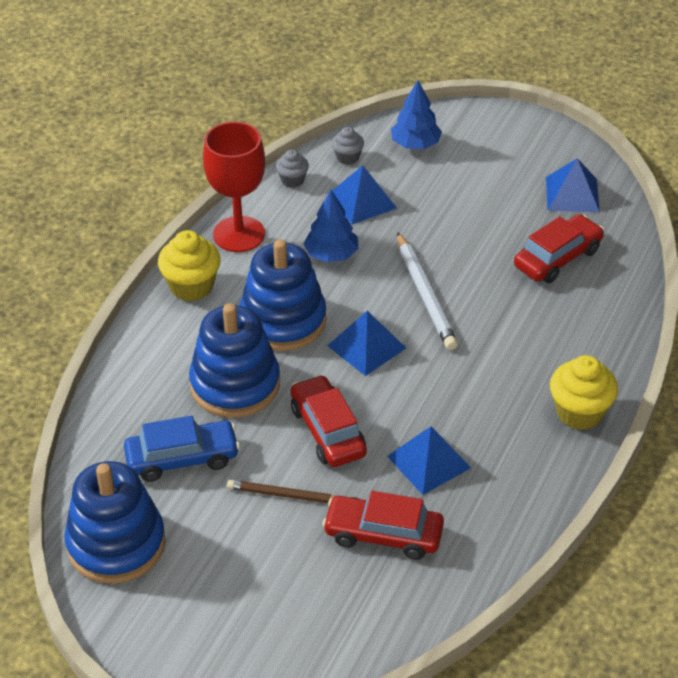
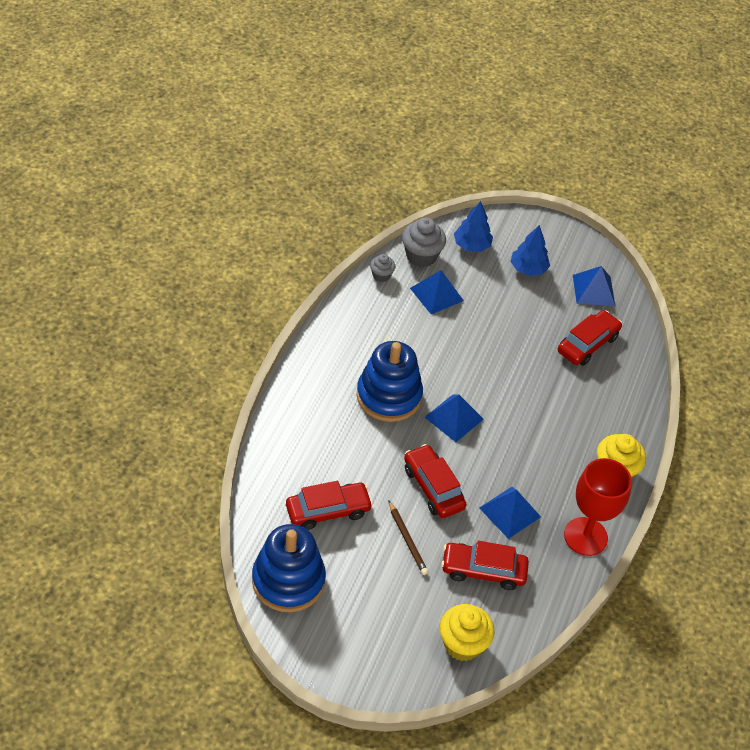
camera: 10 degrees left, 5 degrees up
blue car [124,415,240,482] -> red car [286,481,373,530]
yellow cupcake [158,230,221,301] -> yellow cupcake moved to [440,604,495,661]
blue stacking toy [189,303,280,418] -> none
red goblet [203,122,265,252] -> red goblet moved to [564,458,632,556]
brown pencil [227,480,335,503] -> brown pencil turned 120 degrees counterclockwise [388,500,428,575]
blue tree [304,190,358,262] -> blue tree moved to [510,225,550,276]
grey cupcake [332,127,364,165] -> grey cupcake [402,217,446,267], size x1.76
white pencil [397,232,458,350] -> none

